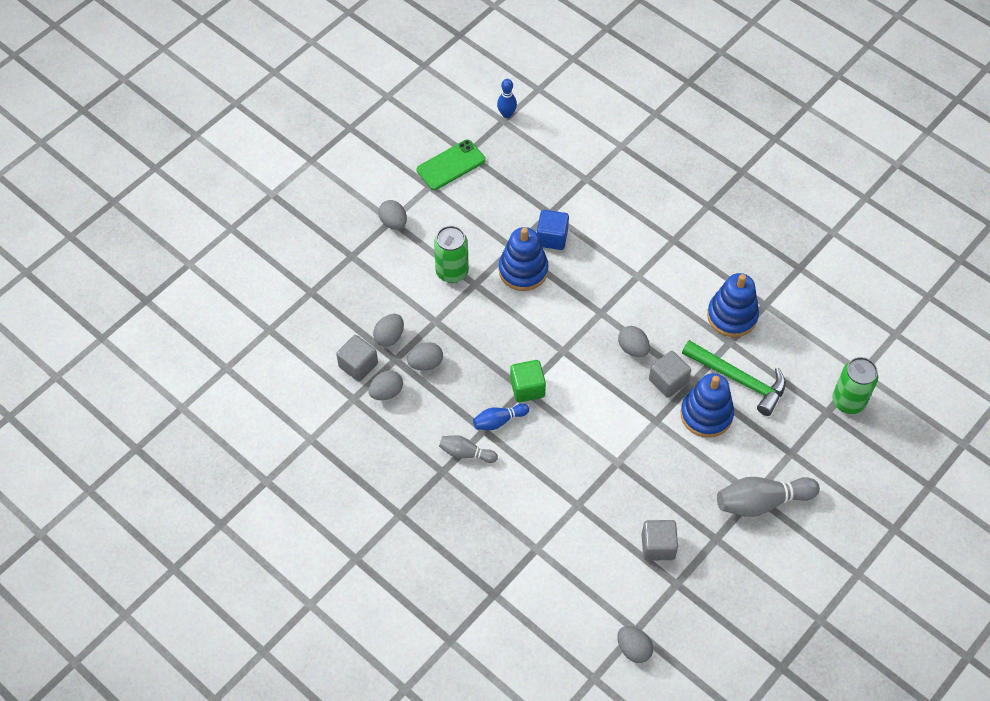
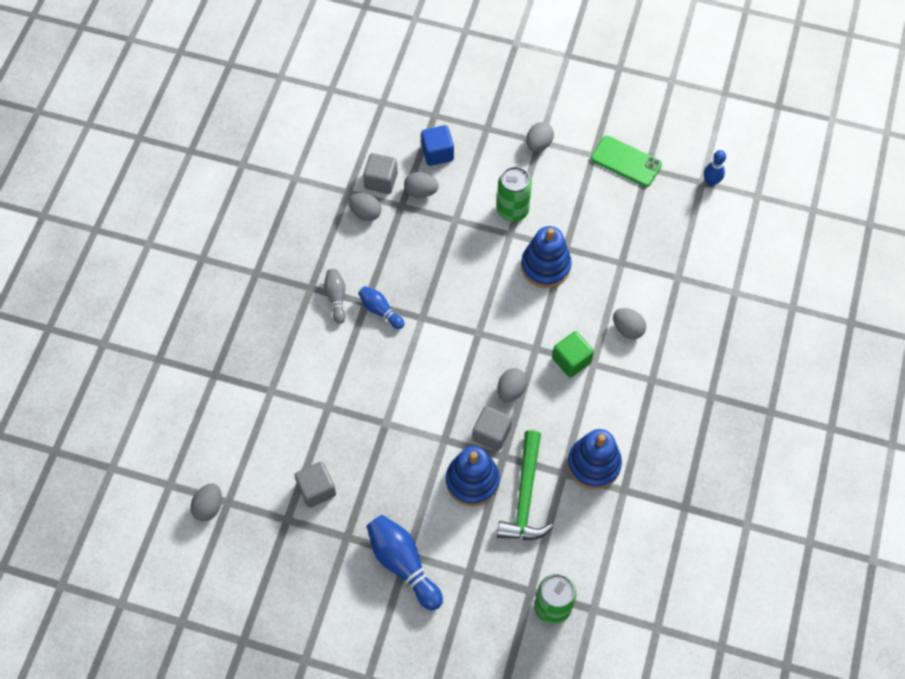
camera: 65 degrees right, 5 degrees up
grey egg [407,342,443,371] -> grey egg moved to [613,308,646,339]
green cube [510,360,546,402] -> green cube moved to [552,331,594,378]
blue cube [537,210,569,250] -> blue cube moved to [421,125,454,166]
grey bowling pin [717,477,820,517] -> blue bowling pin [367,515,443,611]

